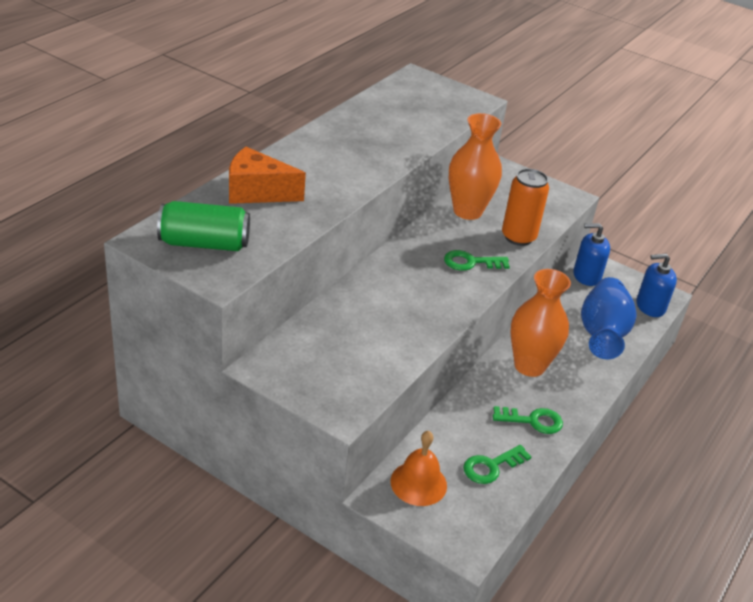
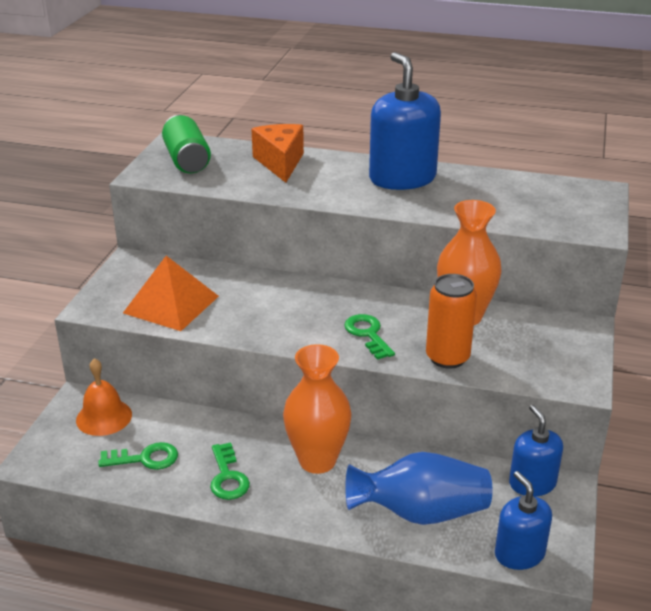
camera: 75 degrees right, 5 degrees down
green key [463,445,531,484] -> green key turned 135 degrees clockwise [99,442,178,470]
none -> orange pyramid [123,256,219,331]
none -> blue soap dispenser [369,52,441,190]

